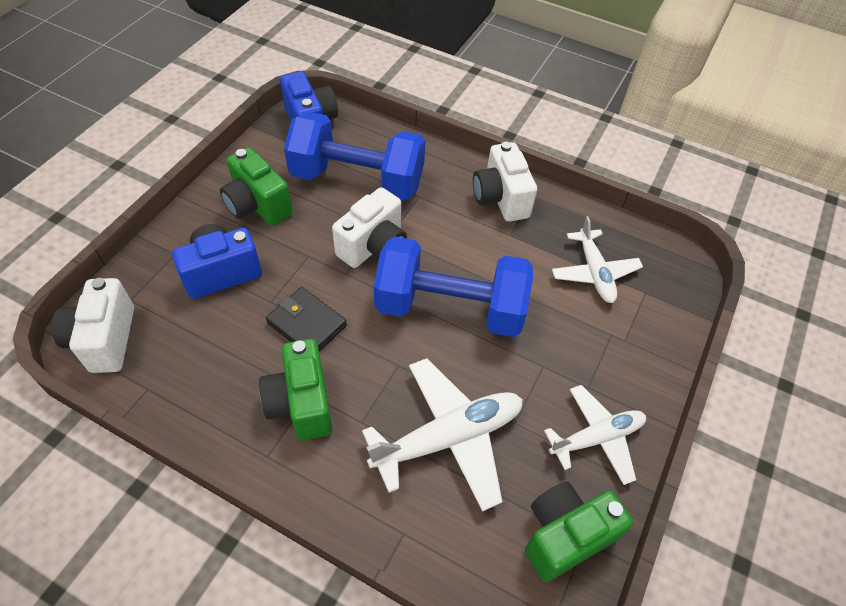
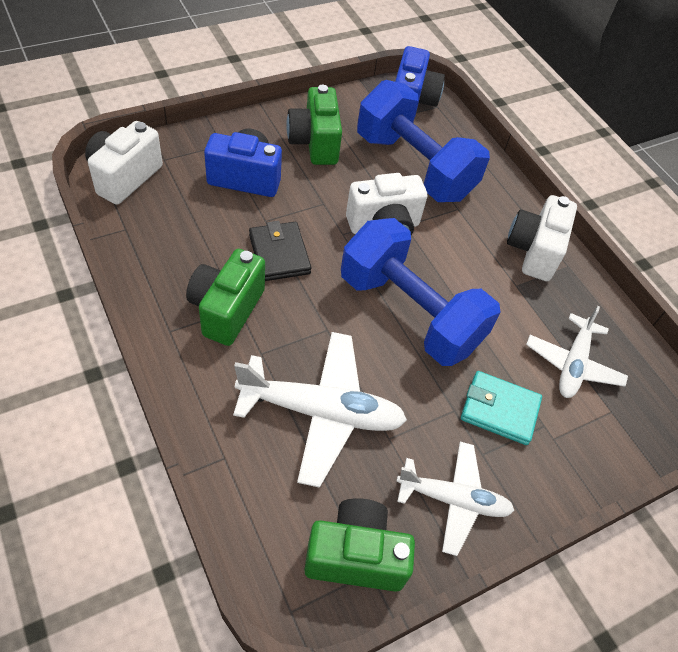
camera: 30 degrees right, 0 degrees up
none -> turquoise wallet [461,371,542,445]

